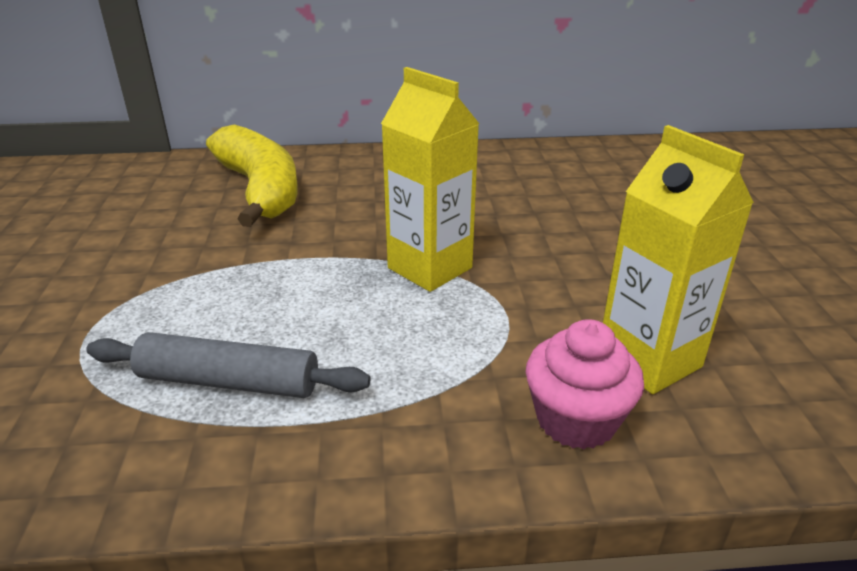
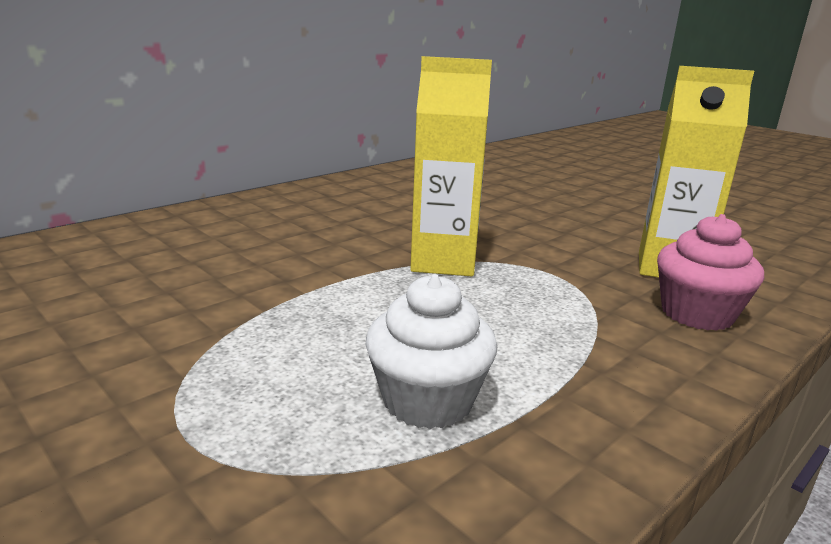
camera: 40 degrees left, 10 degrees down
grey rolling pin [86,332,370,398] -> white cupcake [366,275,497,429]
yellow banana [206,125,298,227] -> none

